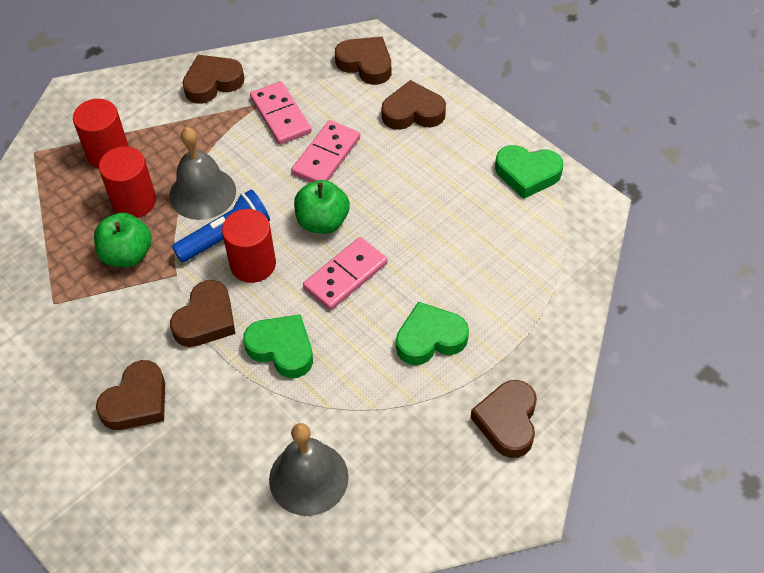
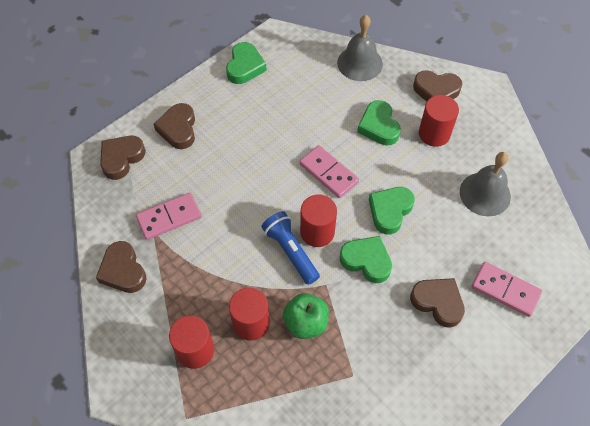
camera: 90 degrees left, 5 degrees up
grey bell [169,127,236,220] -> grey bell moved to [337,15,383,81]
brown heart [170,280,235,347] -> green heart [340,236,392,283]
pink domino [291,120,360,183] -> pink domino moved to [472,262,542,317]
green apple [294,180,350,234] -> none
none -> red cylinder [419,95,459,147]

